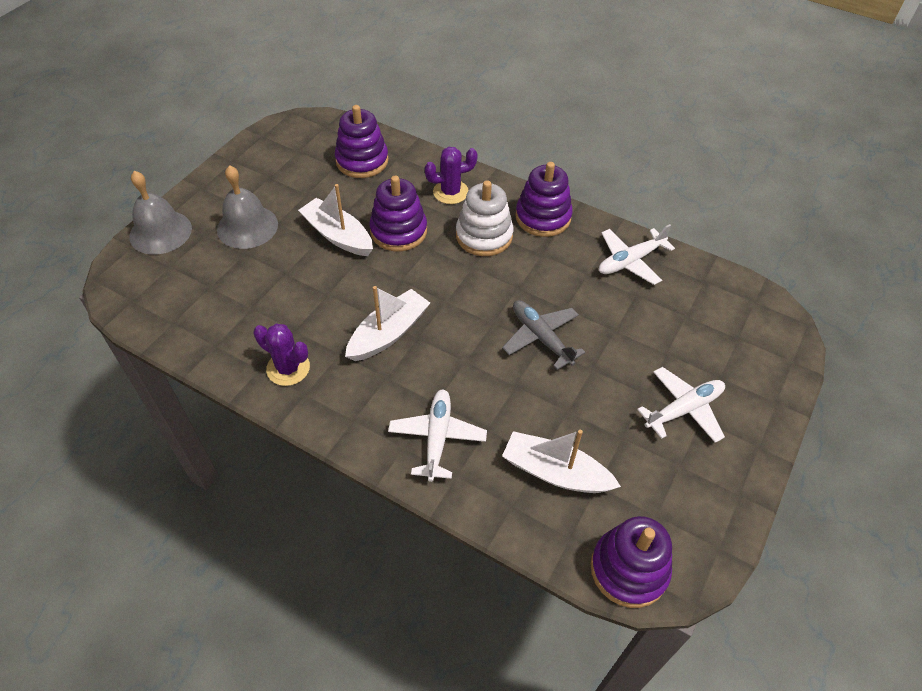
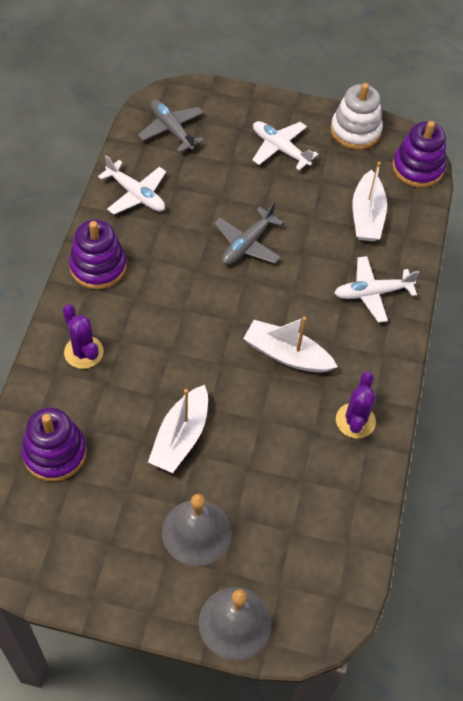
camera: 110 degrees left, 5 degrees up
purple stacking toy [369,176,427,251] -> none
white stacking toy [456,180,514,256] -> white stacking toy moved to [331,83,383,150]
none -> grey plane [138,99,204,153]

